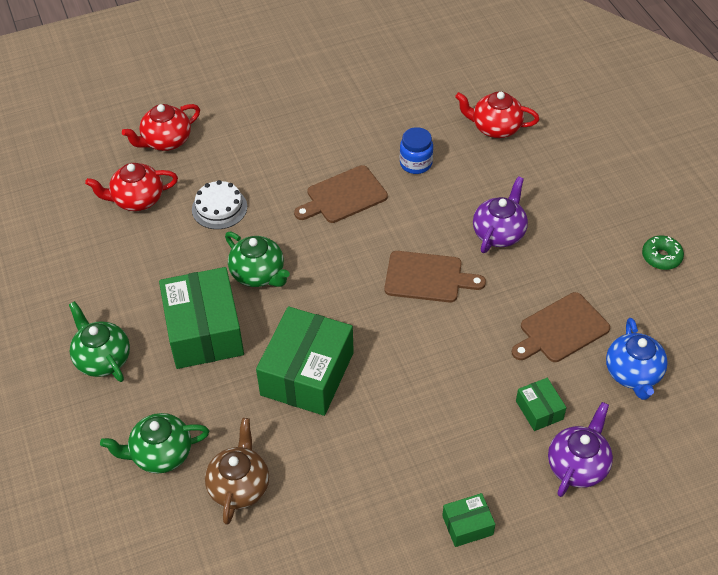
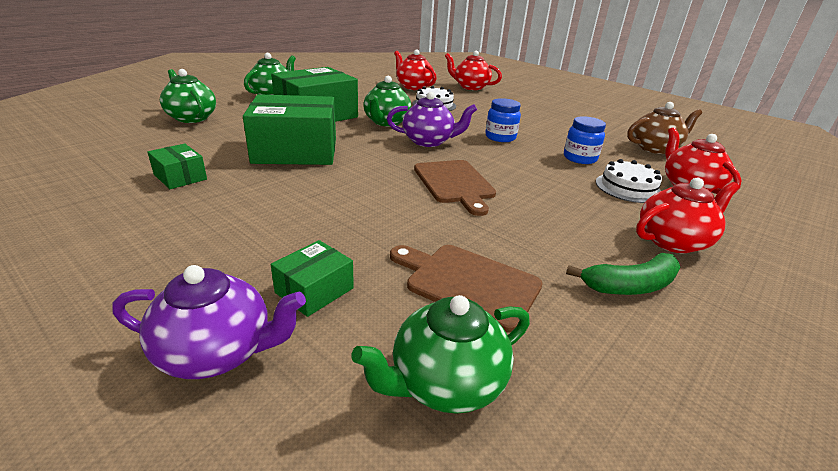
camera: 60 degrees right, 20 degrees down
brown teapot [205,418,269,525] -> brown teapot moved to [627,102,702,154]
brown cutting board [294,165,388,223] -> blue jar [485,98,521,142]
green box [442,493,495,547] -> green box moved to [148,143,207,189]
purple teapot [473,176,528,253] -> purple teapot moved to [387,92,477,147]
blue teapot [606,318,668,400] -> green teapot [351,295,530,414]
green donut [642,236,684,270] -> none
none -> green banana [566,253,680,295]
none -> white cake [596,159,662,203]
none -> red teapot [636,178,739,253]

